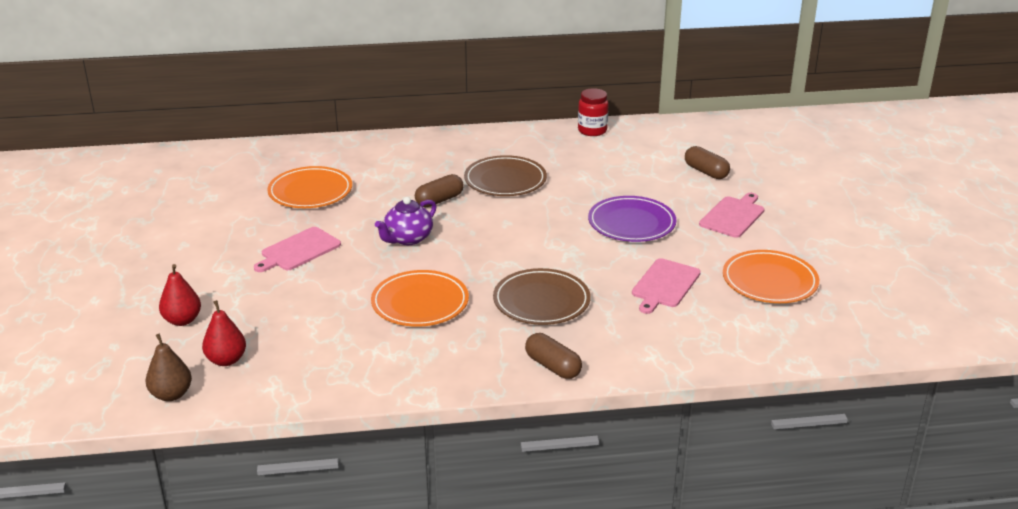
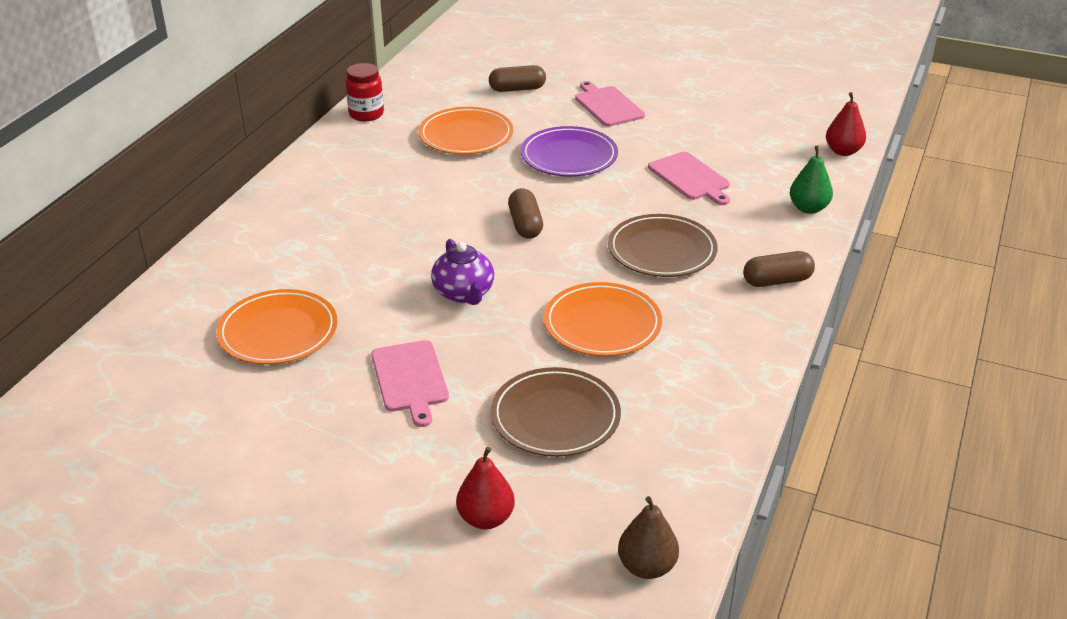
camera: 60 degrees left, 5 degrees up
red pear [202,300,246,366] -> red pear moved to [826,92,866,156]
brown capsule [415,174,464,207] -> brown capsule moved to [508,188,543,239]
brown plate [464,155,547,196] -> brown plate moved to [491,367,621,457]
orange plate [723,250,819,303] -> orange plate moved to [418,107,513,155]
none -> green pear [790,145,833,214]

